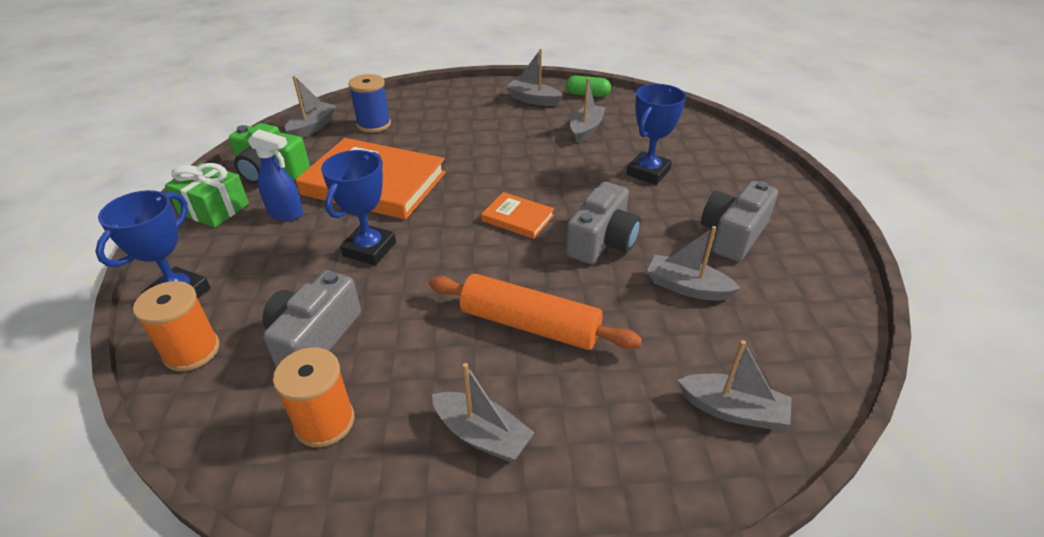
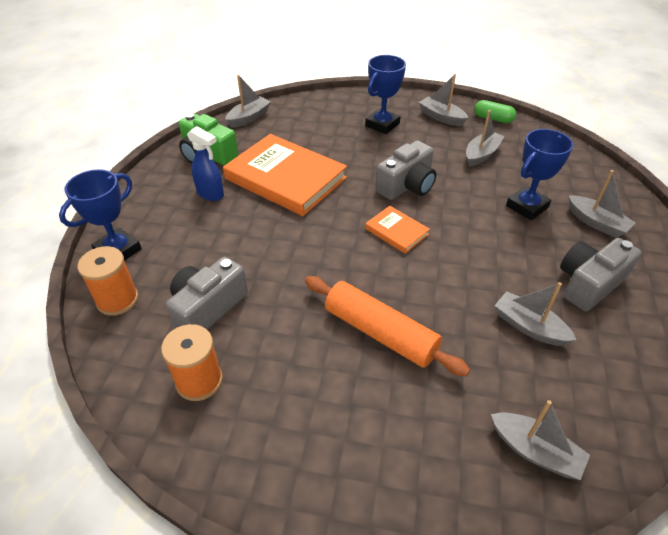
camera: 15 degrees right, 5 degrees up
green gift [165,163,249,227] -> none
blue trophy [321,150,396,265] -> blue trophy moved to [365,55,406,134]
blue spool [348,74,391,133] -> none
grey boat [432,363,535,462] -> grey boat moved to [569,170,636,238]
grey camera [566,182,641,264] -> grey camera moved to [375,140,436,200]

